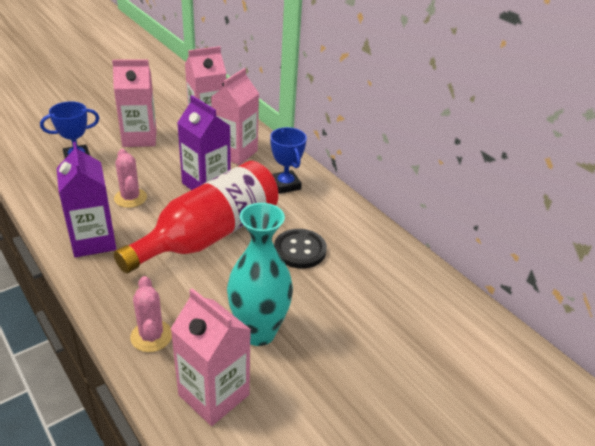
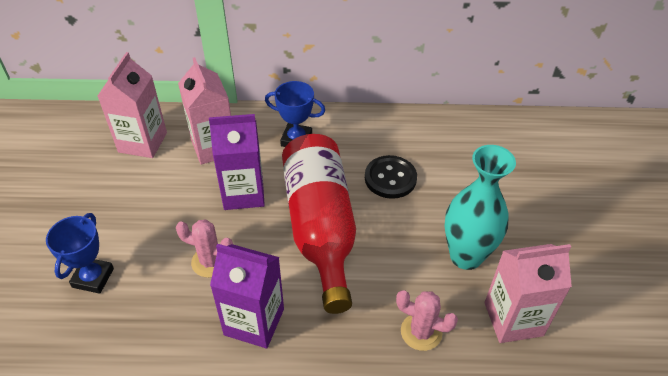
camera: 50 degrees left, 10 degrees up
pink carton [112,59,157,147] -> none

